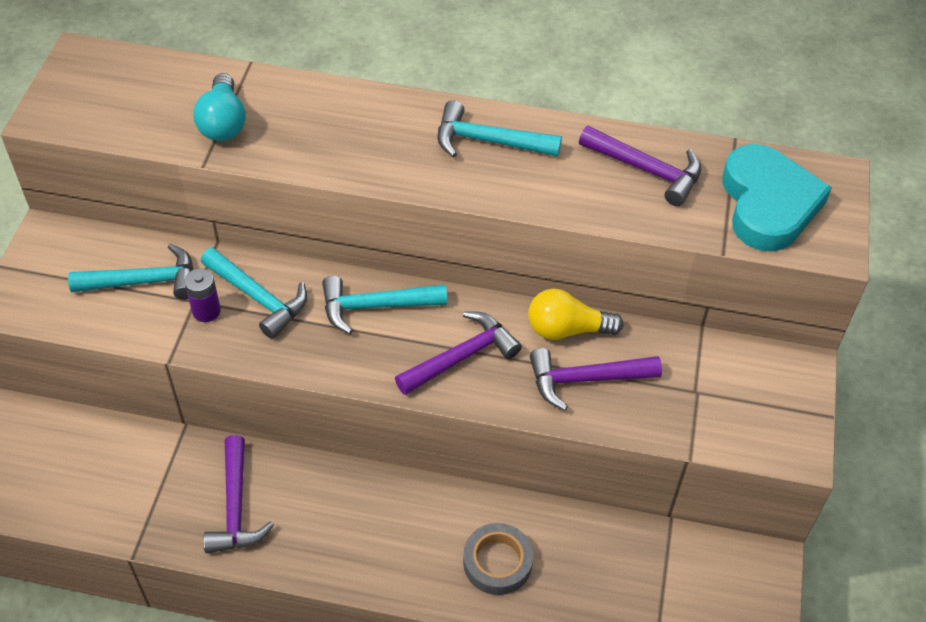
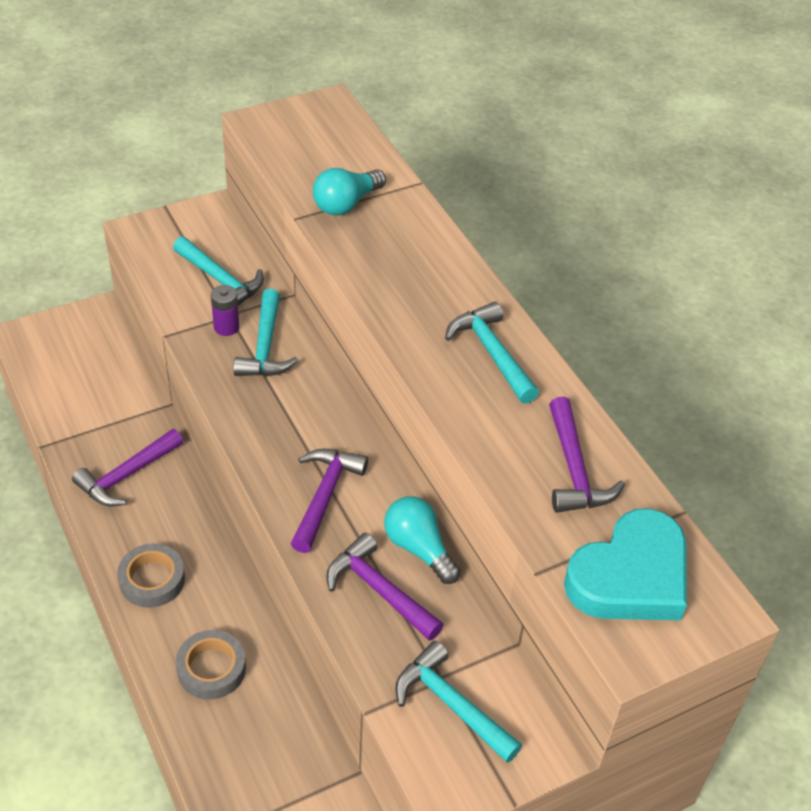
camera: 50 degrees right, 5 degrees down
turquoise hammer [322,276,447,334] -> turquoise hammer moved to [395,641,522,763]
purple hammer [395,311,522,395] -> purple hammer turned 90 degrees counterclockwise [290,449,368,553]
yellow light bulb [528,288,624,340] -> turquoise light bulb [384,496,460,584]
none -> grey tape [117,544,185,607]

